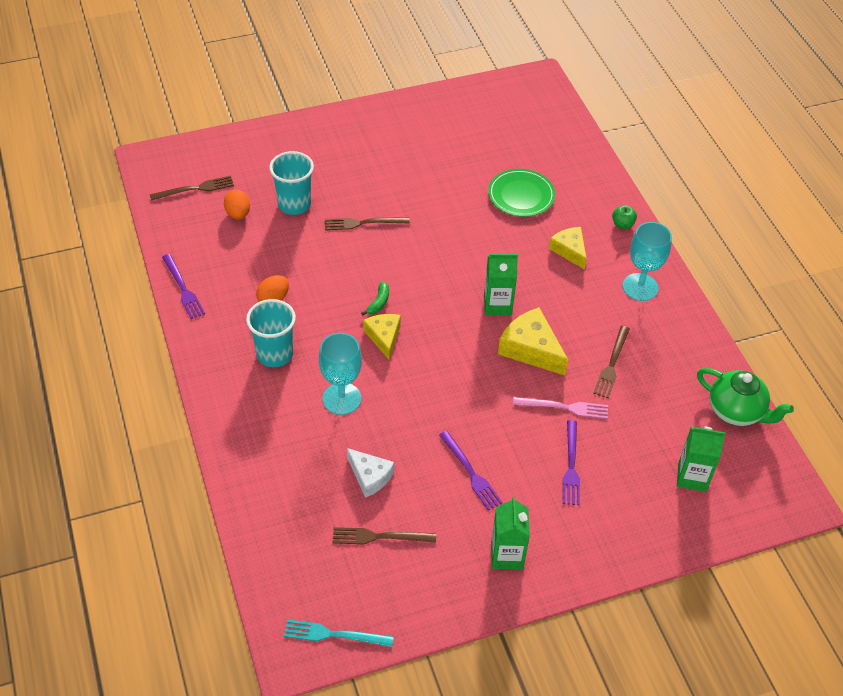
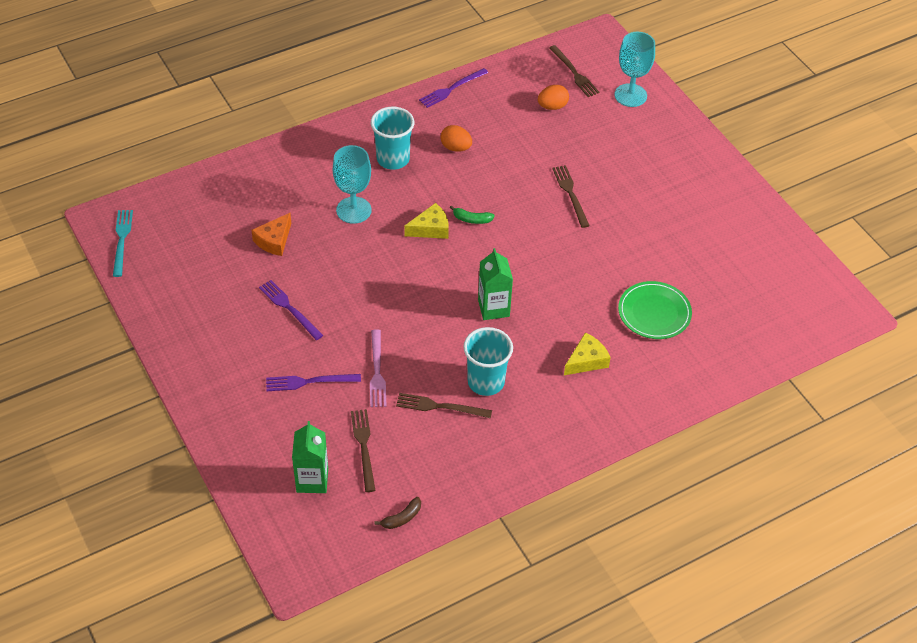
camera: 80 degrees right, 0 degrees up
turquoise cup [269,151,314,215] -> turquoise cup moved to [463,327,513,396]
brown fork [332,527,436,544] -> brown fork moved to [351,409,376,492]
white cheese [347,448,394,498] -> orange cheese [251,213,291,256]
purple fork [439,431,503,510] -> purple fork turned 90 degrees clockwise [259,280,323,340]
green carton [491,497,530,570] -> none
yellow cheese [498,307,568,376] -> none
green apple [612,205,637,229] -> none
turquoise goblet [623,222,672,301] -> turquoise goblet moved to [615,32,655,107]
green teapot [697,368,794,426] -> brown banana [375,497,421,529]

